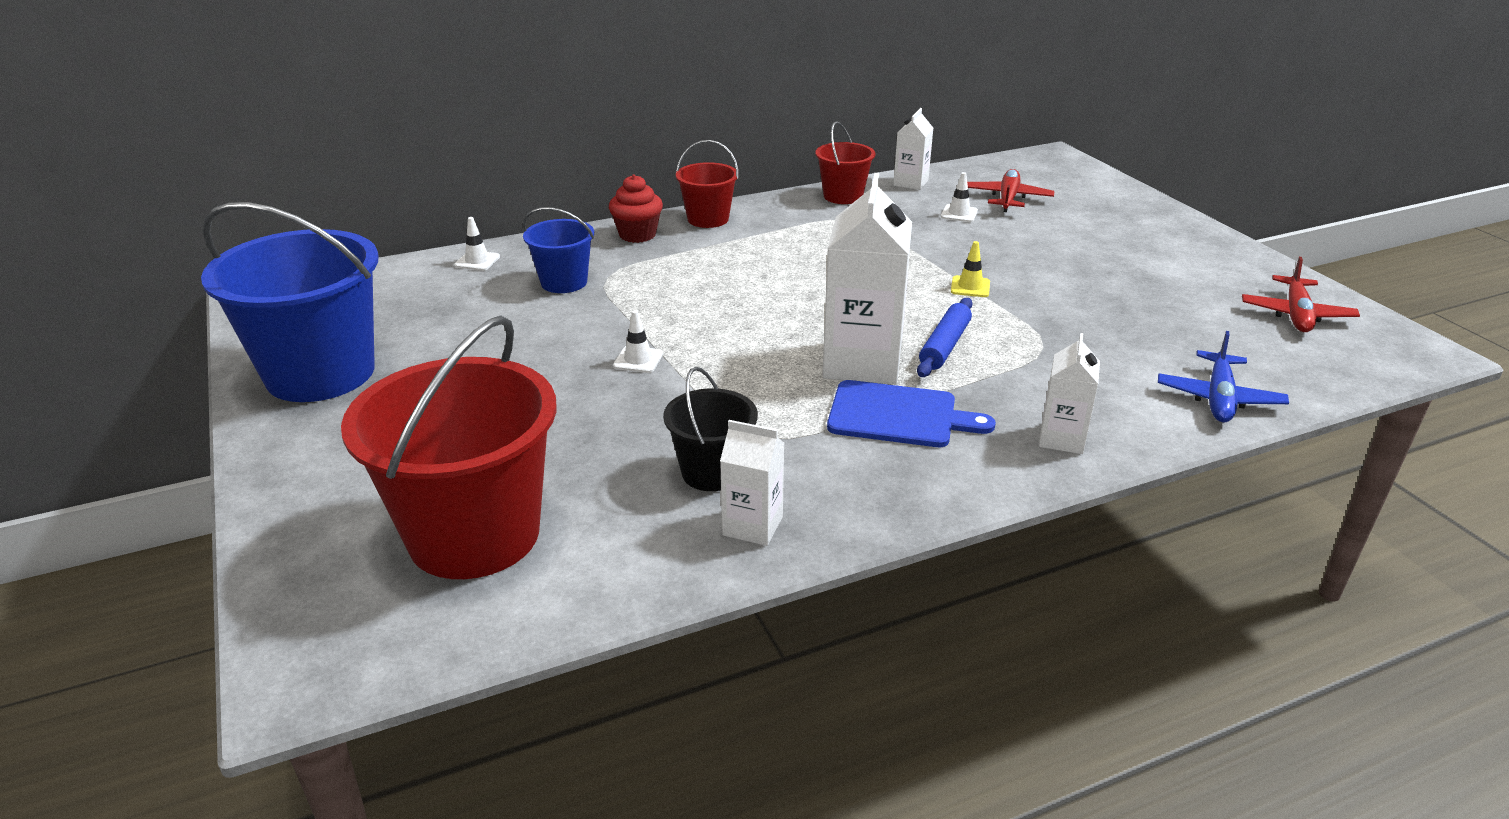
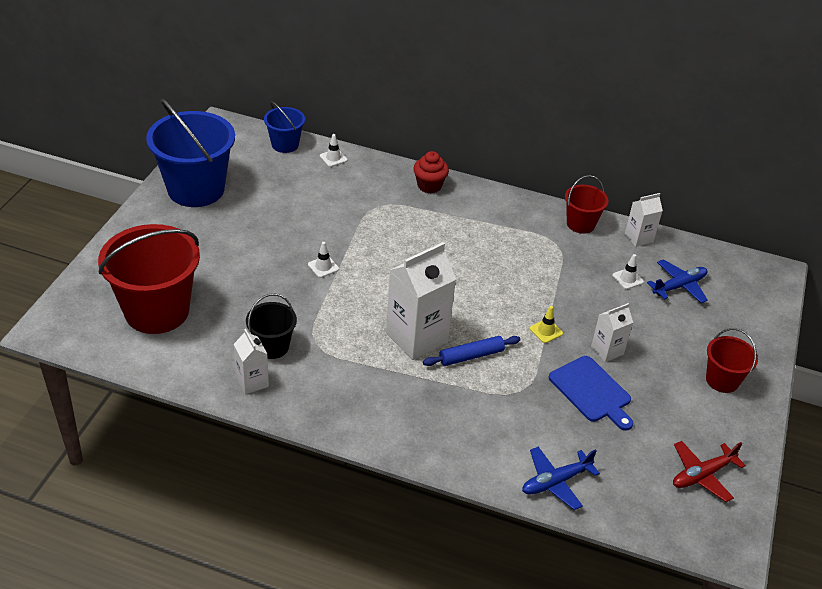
camera: 40 degrees right, 10 degrees up
blue bucket [523,207,594,293] -> blue bucket moved to [264,101,305,153]
red bucket [676,140,739,228] -> red bucket moved to [706,328,758,393]
blue cutting board [827,380,996,447] -> blue cutting board moved to [549,356,634,431]
red plane [967,169,1055,212] -> blue plane [647,259,708,303]
white carton [1039,333,1100,454] -> white carton moved to [591,303,633,362]

